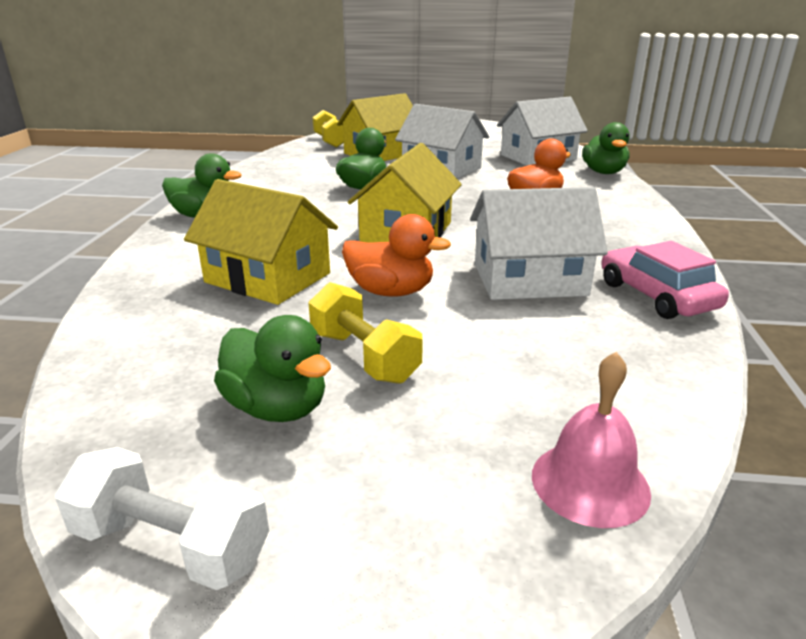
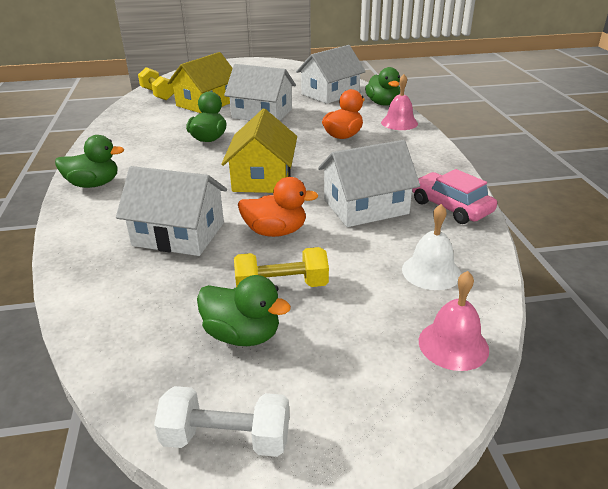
camera: 15 degrees left, 5 degrees up
yellow house [184,179,338,305] -> white house [116,166,227,256]
yellow dumbbell [308,282,423,384] -> yellow dumbbell turned 45 degrees counterclockwise [234,247,329,287]
none -> pink bell [381,74,418,130]
none -> white bell [402,204,461,290]

